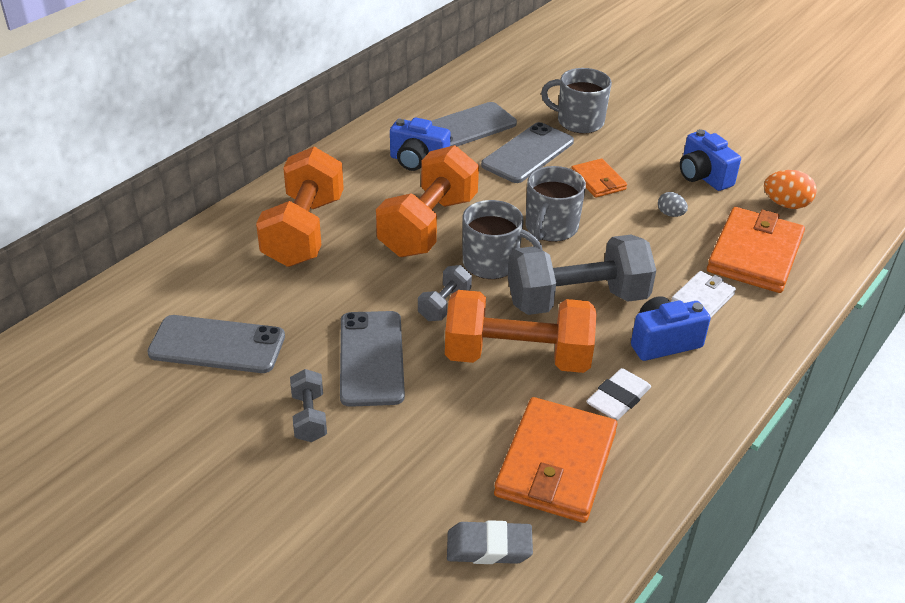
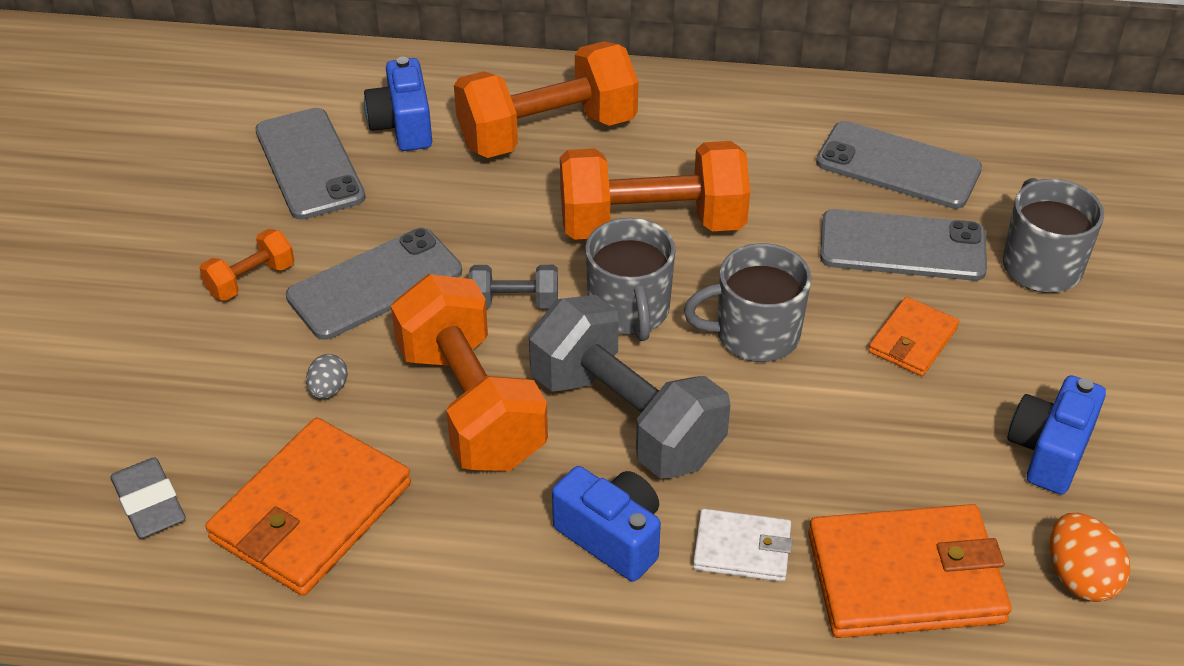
camera: 60 degrees right, 5 degrees up
grey dumbbell [290,369,327,442] -> orange dumbbell [199,229,294,301]
blue camera [390,117,450,171] -> blue camera moved to [364,57,432,151]
orange wallet [494,397,617,523] -> orange wallet turned 45 degrees counterclockwise [206,418,411,596]
white eraser [586,368,651,420] -> none
grey egg [658,192,688,217] -> grey egg moved to [306,354,348,399]

